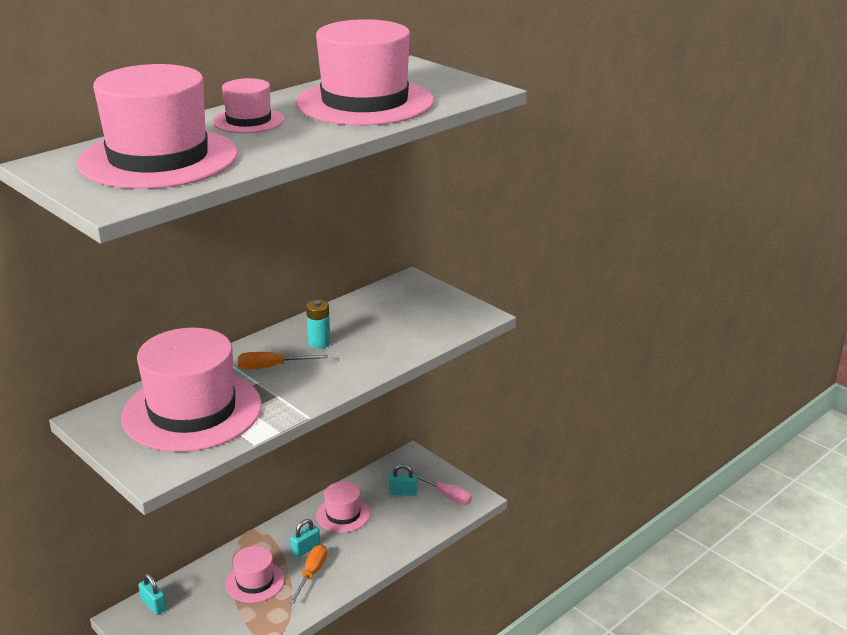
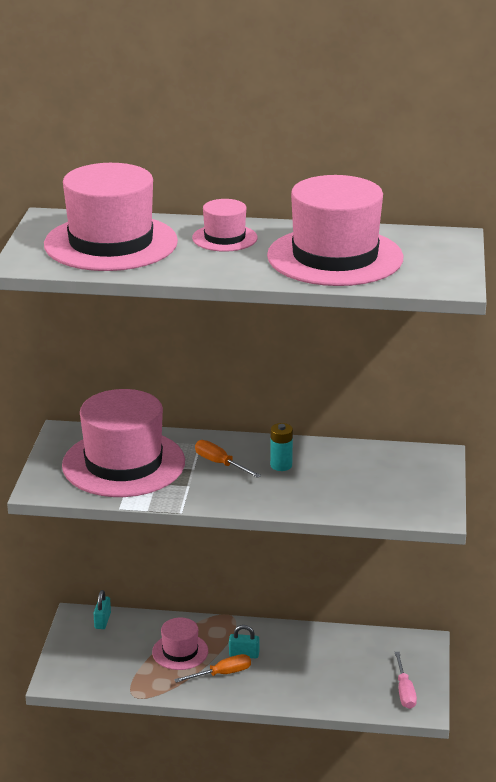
camera: 50 degrees right, 0 degrees up
pink hat [316,482,370,533] -> none
turquoise padlock [389,464,417,496] -> none

